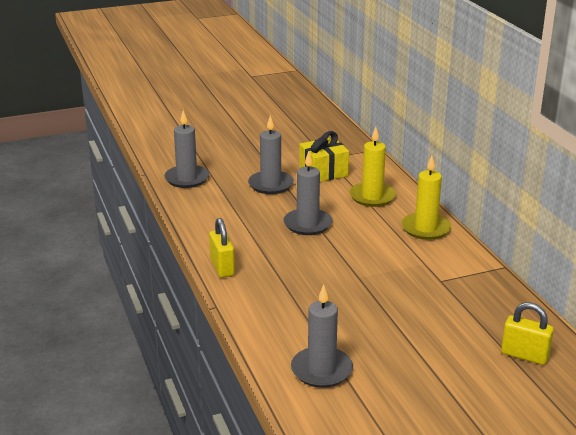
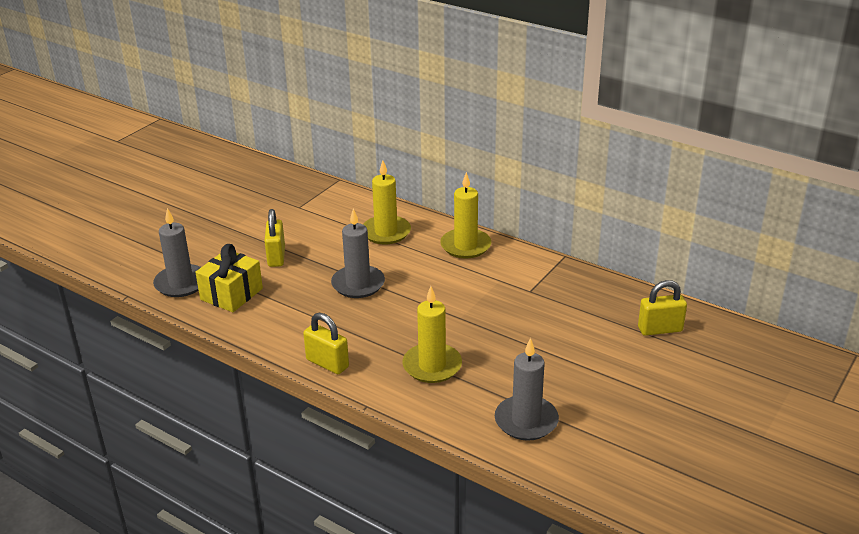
camera: 35 degrees left, 5 degrees up
grey candle [248,116,294,194] -> yellow padlock [264,209,285,267]
yellow gift [299,131,349,182] -> yellow gift moved to [195,244,263,312]
none -> yellow candle [402,286,462,383]

